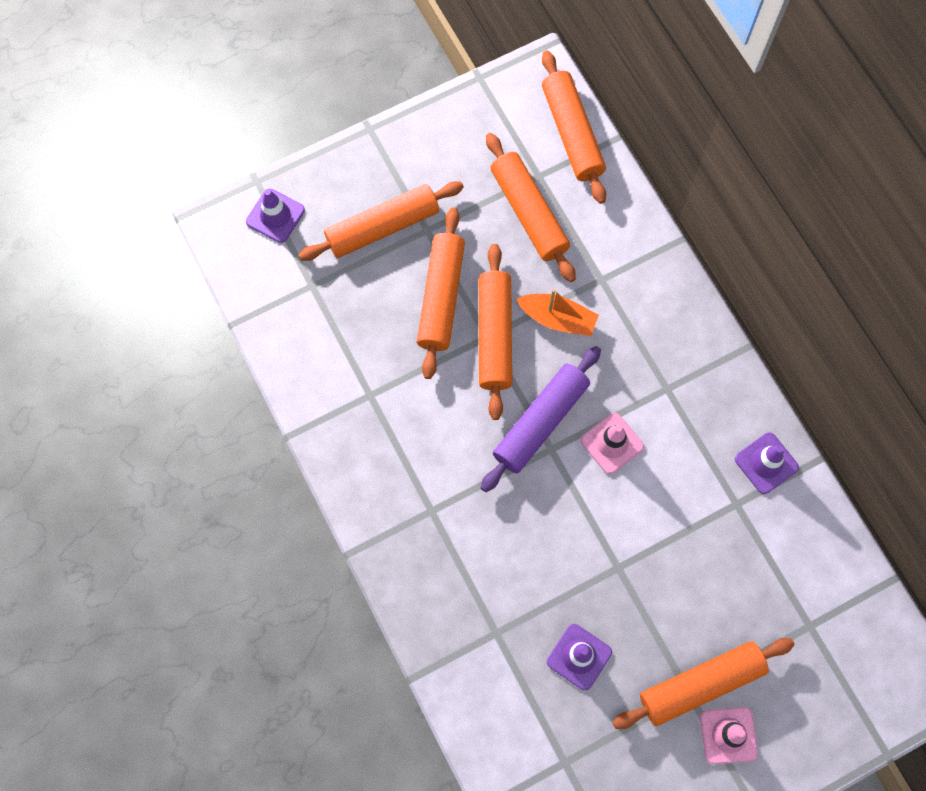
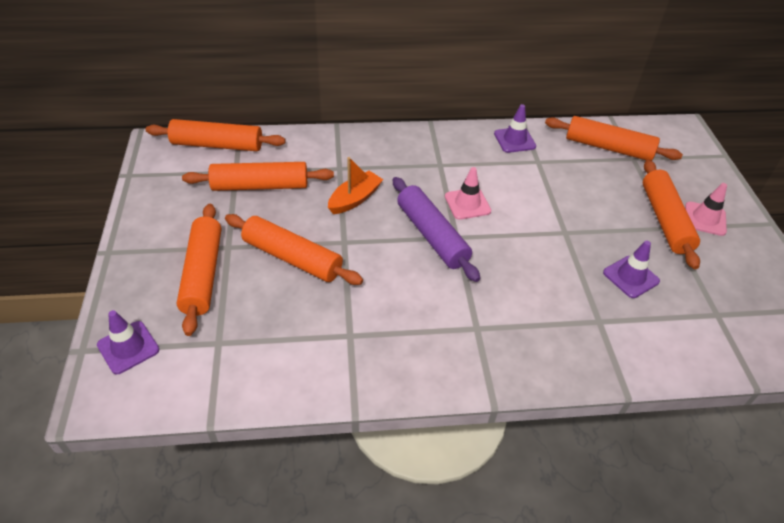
camera: 70 degrees left, 25 degrees down
orange rolling pin [479,244,512,420] -> orange rolling pin moved to [545,116,683,161]

